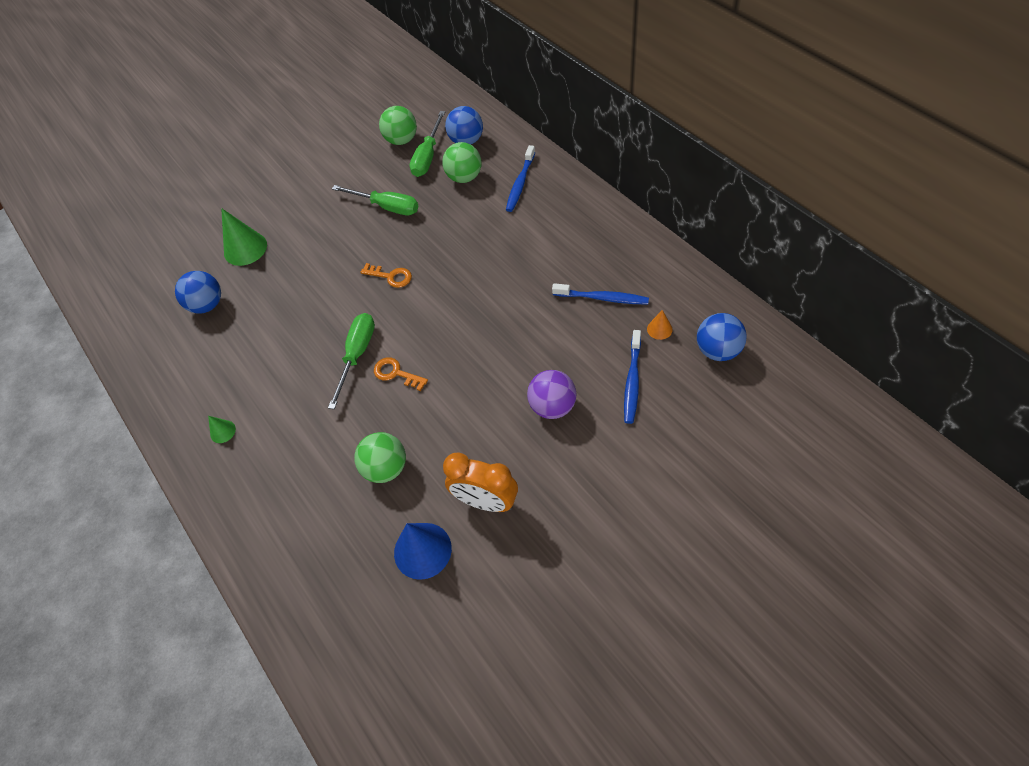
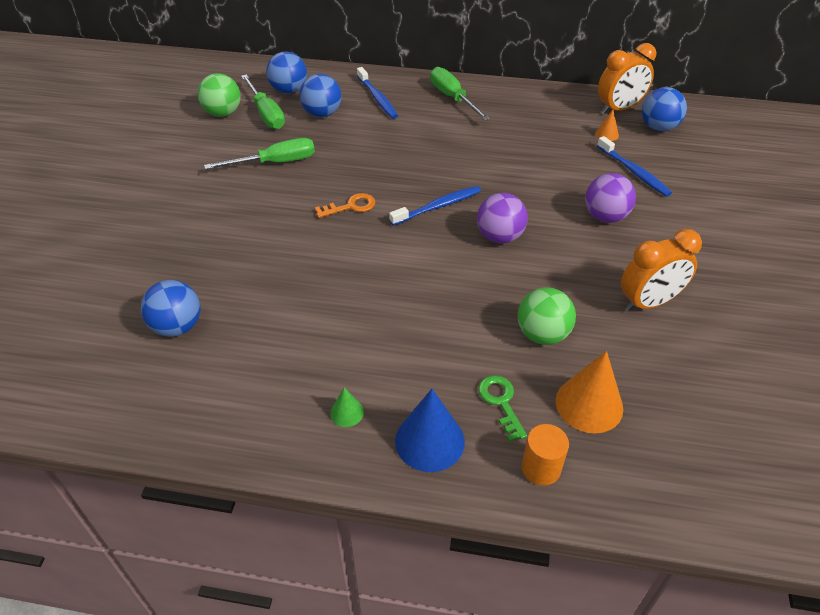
camera: 50 degrees left, 10 degrees down
green cone [221,208,267,266] -> none
green screwdriver [328,313,375,409] -> green screwdriver moved to [430,67,490,121]
orange key [374,358,428,391] -> none
blue cone [394,523,452,580] -> blue cone moved to [395,389,465,472]
green ball [442,142,481,183] -> blue ball [300,74,341,117]
blue toothbrush [552,283,649,305] -> blue toothbrush moved to [389,186,481,226]
none -> purple ball [477,193,528,243]
none -> green key [478,375,527,442]
none -> orange cylinder [522,424,569,486]
none -> orange cone [556,351,623,433]
none -> orange clock [598,43,656,114]

